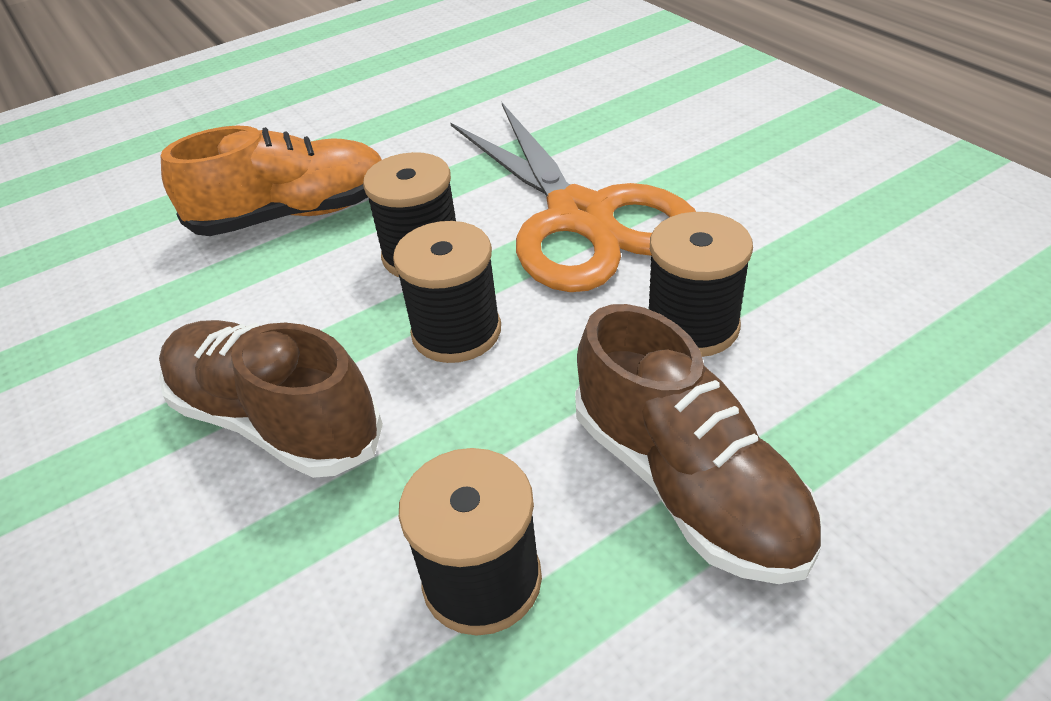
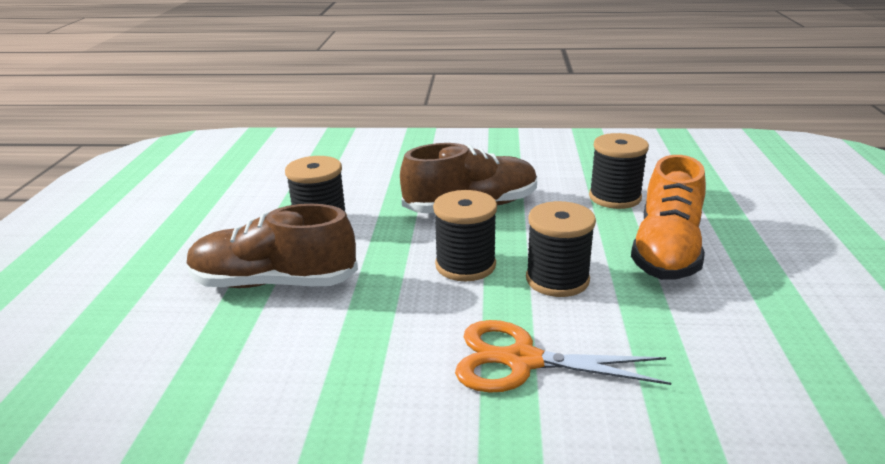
camera: 125 degrees right, 15 degrees down
orange scissors [450,103,696,292] -> orange scissors [455,320,671,393], size x0.61
black spool [649,212,753,357] -> black spool moved to [589,133,649,209]

